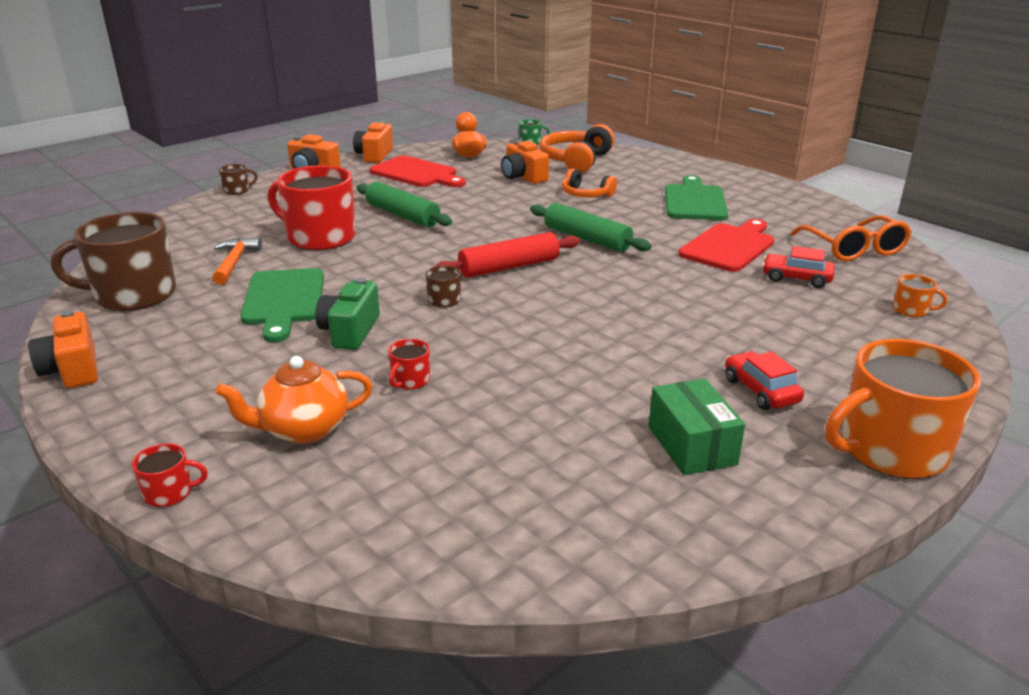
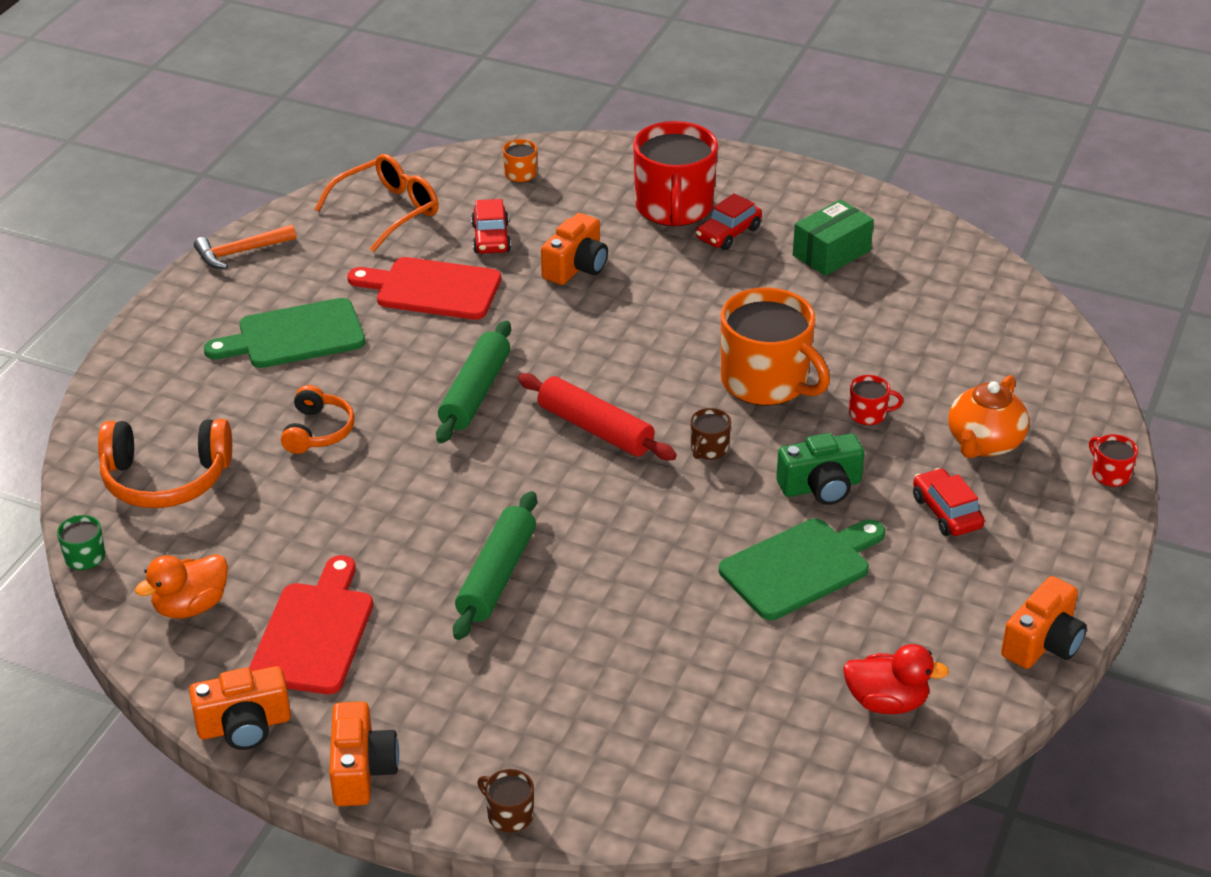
camera: 115 degrees left, 10 degrees up
brown mug [51,212,176,311] -> red duck [843,644,949,714]
orange hammer [212,237,262,285] -> orange hammer moved to [194,225,296,269]
orange teapot [215,356,373,444] -> orange teapot turned 75 degrees clockwise [948,375,1029,458]
red mug [268,165,356,250] -> red mug moved to [633,121,718,227]
orange camera [501,140,549,184] -> orange camera moved to [541,213,608,285]
orange mug [825,339,981,479] -> orange mug moved to [721,288,830,406]
none -> red car [913,468,985,536]

